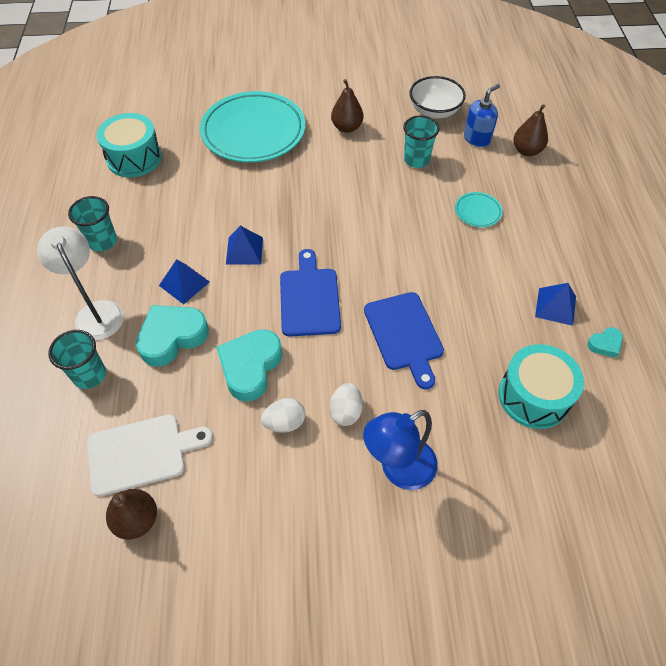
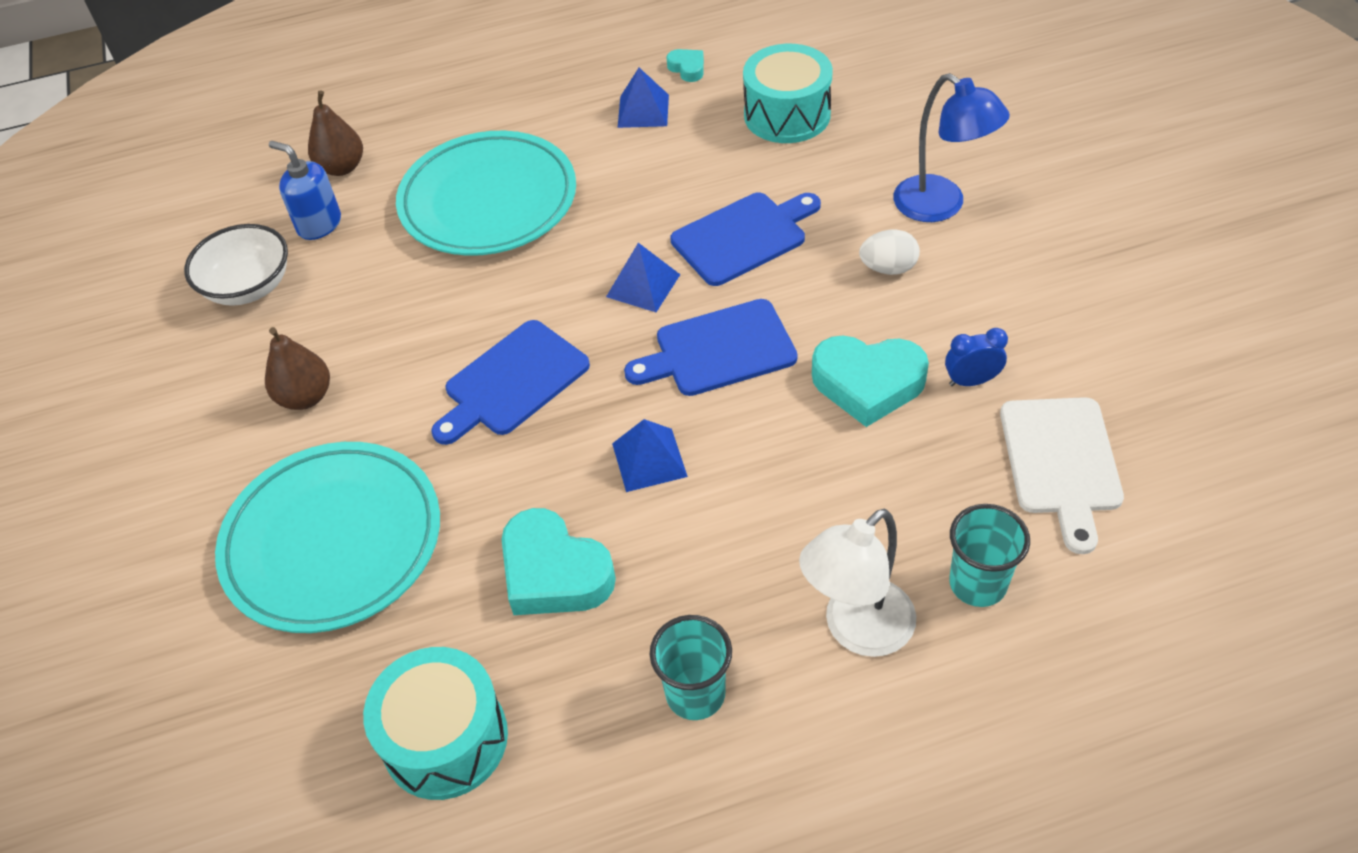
camera: 100 degrees left, 5 degrees down
white cutting board [87,415,213,497] -> white cutting board turned 150 degrees counterclockwise [1000,397,1124,554]
brown pear [106,489,157,540] -> none
turquoise heart [136,305,209,367] -> turquoise heart moved to [501,508,616,615]
blue pyramid [159,259,210,305] -> blue pyramid moved to [606,243,680,312]
white egg [261,398,305,433] -> none
turquoise cup [403,115,440,168] -> none
turquoise plate [455,192,503,227] -> turquoise plate [396,131,576,256], size x2.44
none -> blue cutting board [431,320,590,445]
none -> blue clock [945,328,1008,386]

